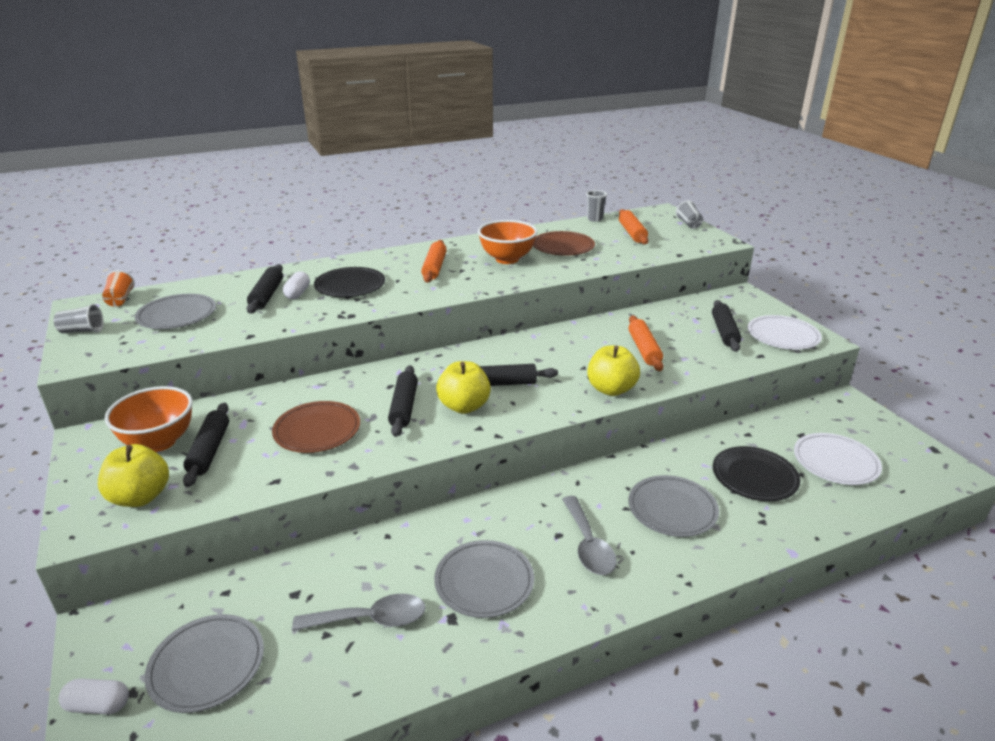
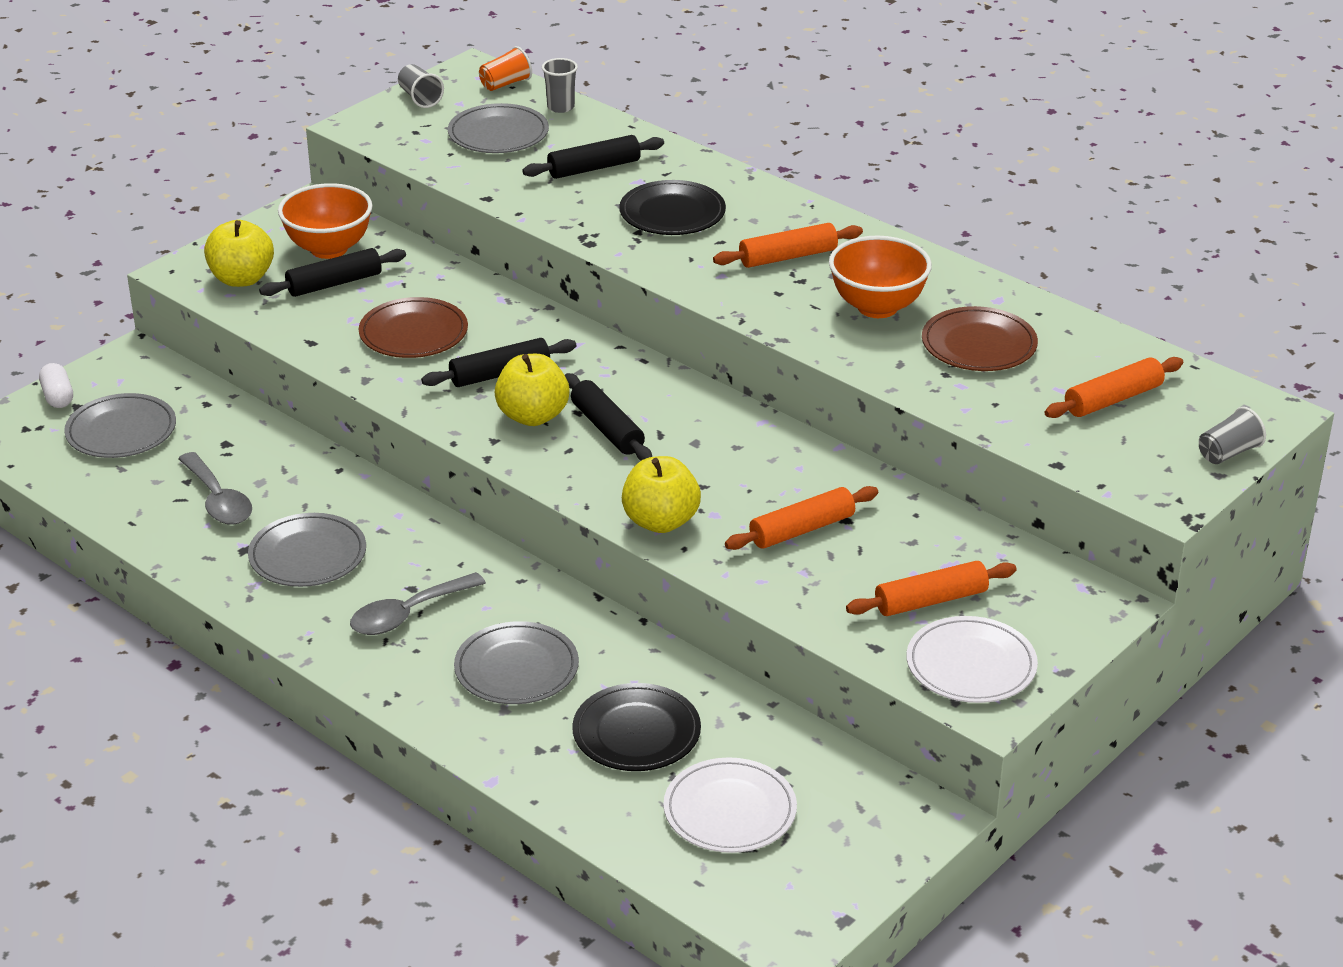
camera: 65 degrees right, 5 degrees up
white capsule [283,271,310,299] -> none
grey cup [586,190,607,222] -> grey cup moved to [542,58,578,113]
black rolling pin [712,300,742,352] -> orange rolling pin [846,561,1017,616]

